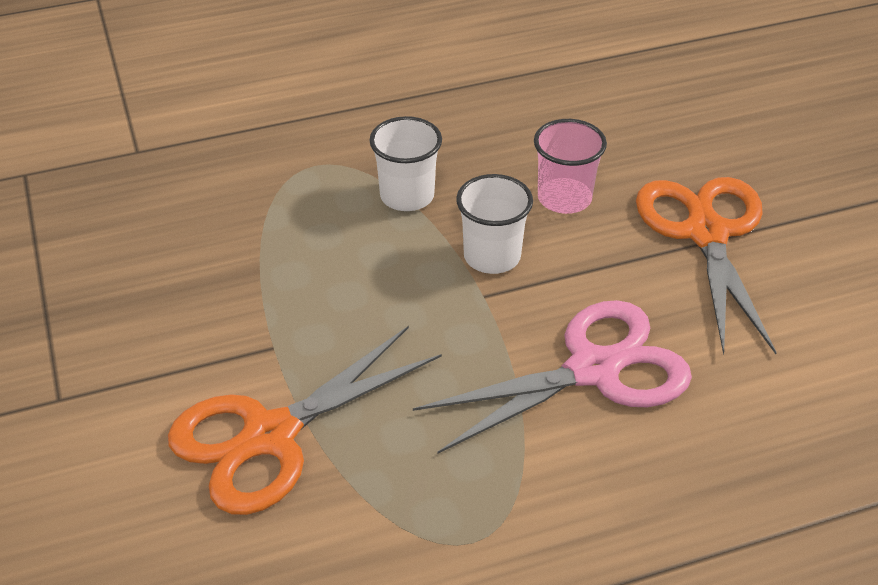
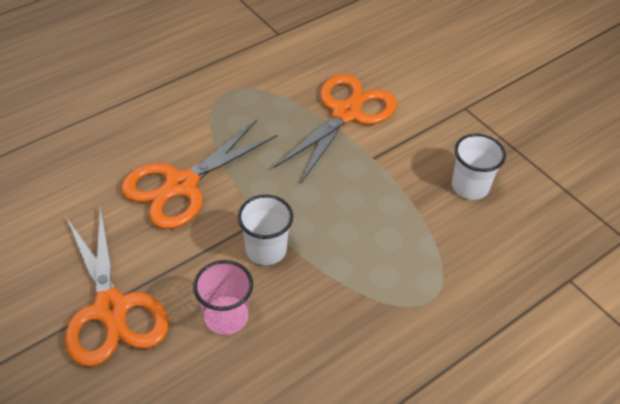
camera: 160 degrees right, 5 degrees up
white cup [369,116,442,211] -> white cup moved to [452,134,506,200]
pink scissors [413,300,692,453] -> orange scissors [121,120,278,229]

